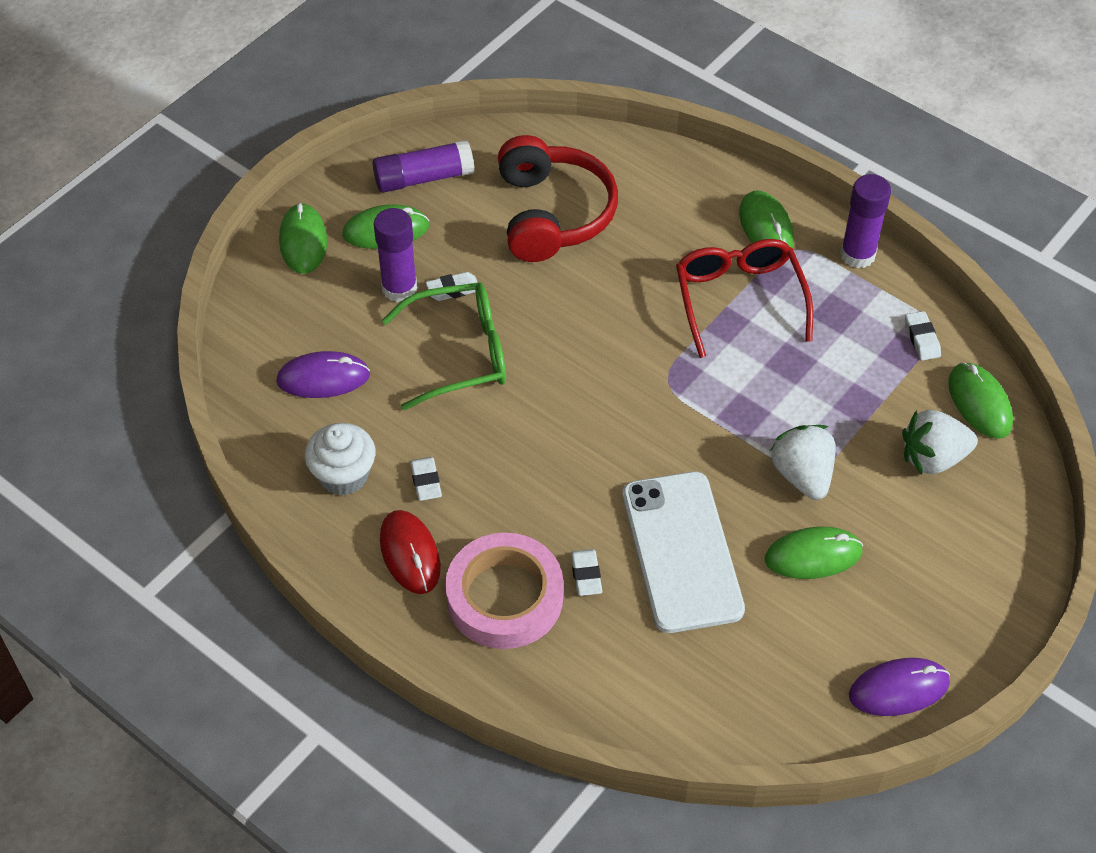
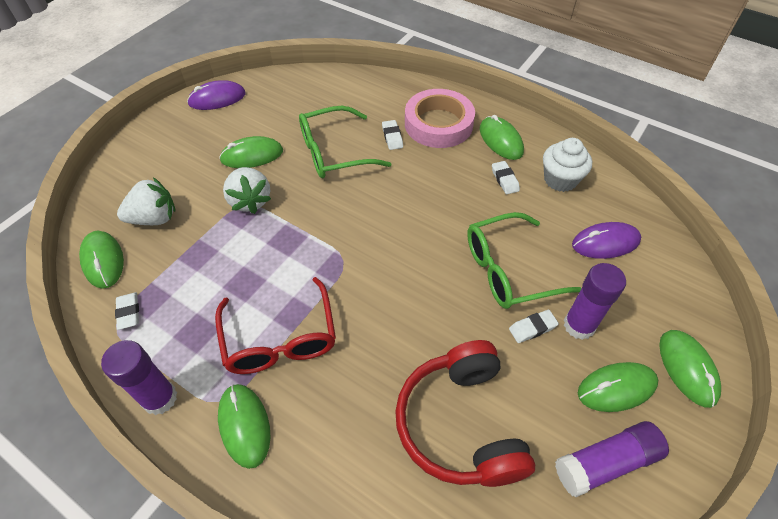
camera: 175 degrees right, 0 degrees up
red mouse [380,510,441,594] -> green mouse [480,115,524,160]
white phone [622,472,745,633] -> green glasses [299,106,391,178]

